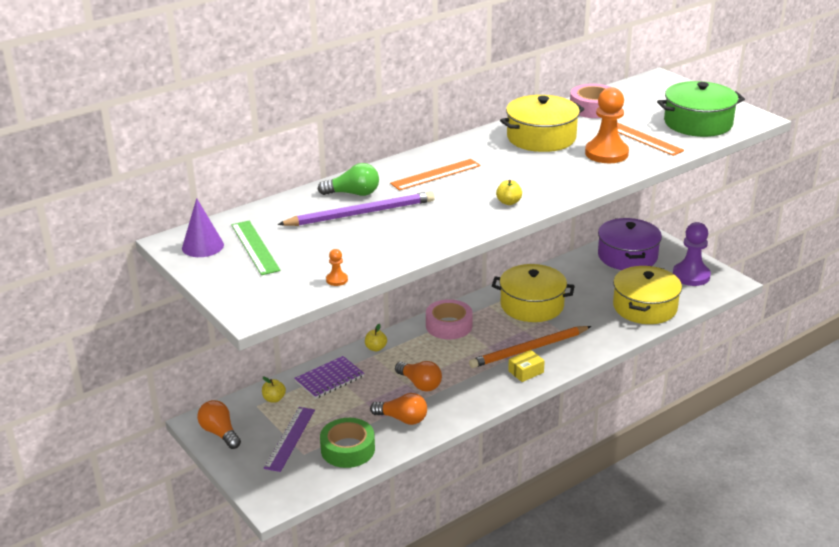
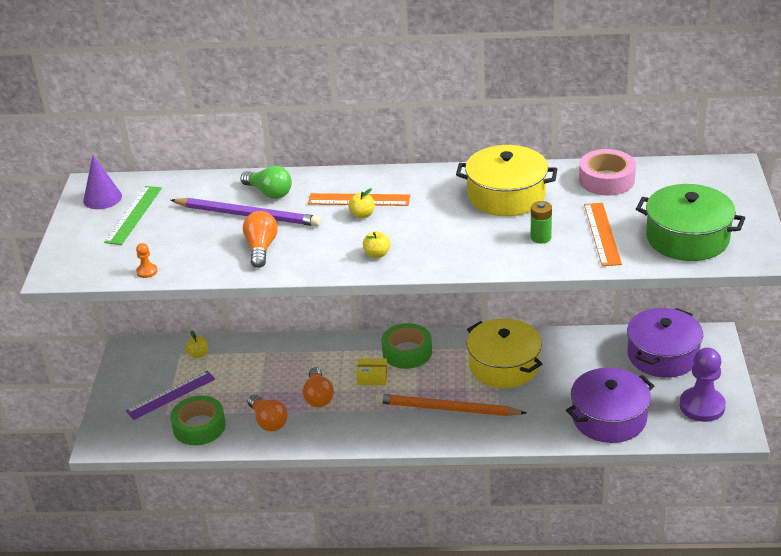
camera: 40 degrees right, 5 degrees up
orange light bulb [197,400,241,449] -> orange light bulb moved to [243,211,278,268]
purple notebook [294,356,364,399] -> none
yellow apple [365,324,387,351] -> yellow apple moved to [348,188,375,218]
pink tape [426,299,473,339] -> green tape [382,323,432,369]
yellow box [508,350,545,382] -> yellow box moved to [356,358,388,385]
orange pawn [585,87,629,163] -> green battery [531,201,552,244]
yellow pot [613,266,682,324] -> purple pot [566,368,654,443]

